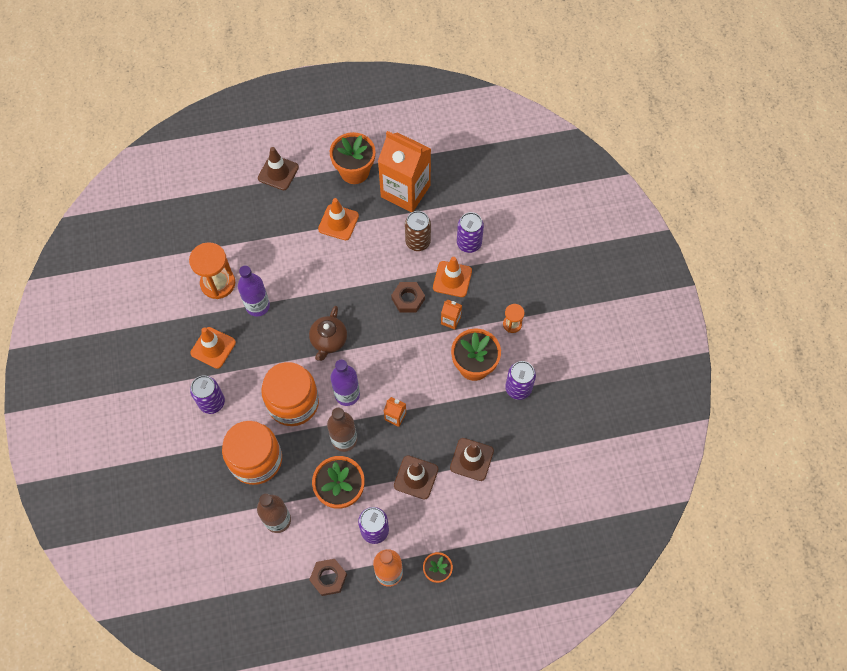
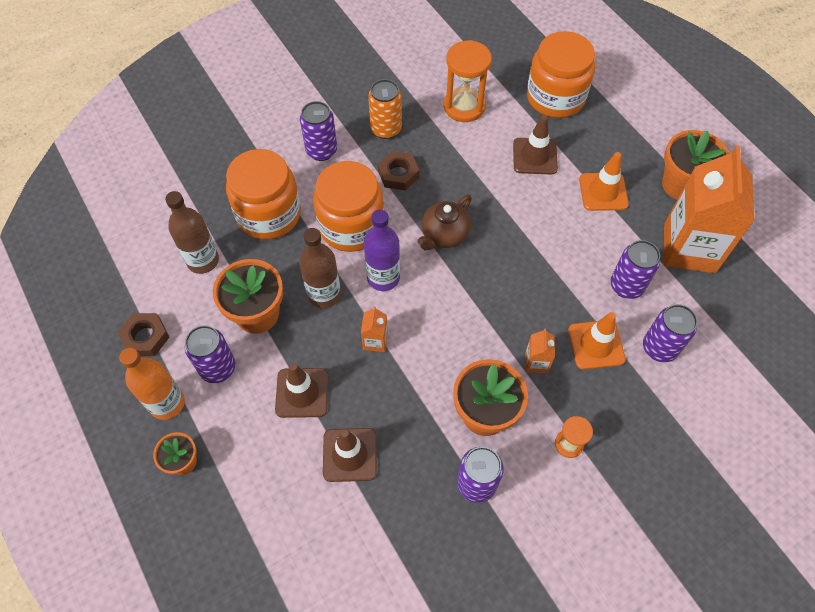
camera: 70 degrees right, 5 degrees down
orange traffic cone [190,327,236,369] -> orange can [368,79,402,139]
purple bottle [238,265,270,316] -> none
brown traffic cone [258,147,299,190] -> brown traffic cone moved to [513,115,558,175]
brown teapot [309,306,347,361] -> brown teapot turned 45 degrees counterclockwise [417,195,472,250]
brown nut [391,282,425,313] -> brown nut moved to [378,151,419,191]
brown can [405,211,431,251] -> purple can [610,240,660,299]
none -> orange jar [527,31,595,118]

